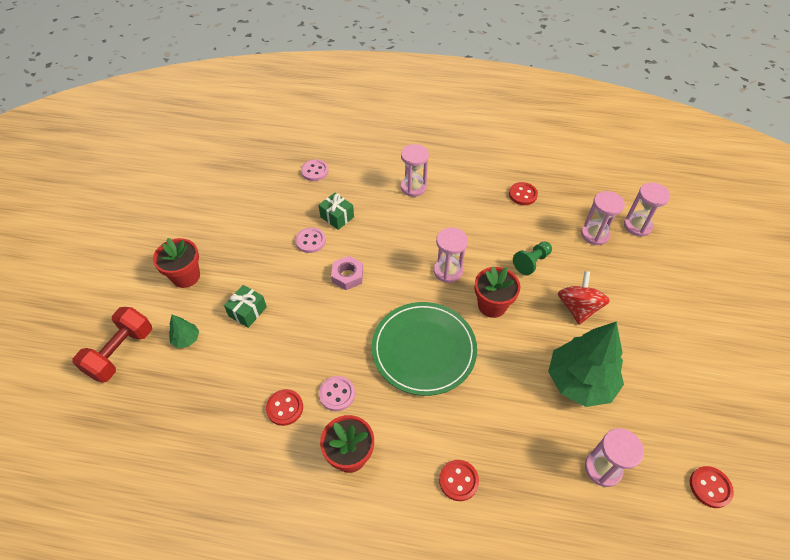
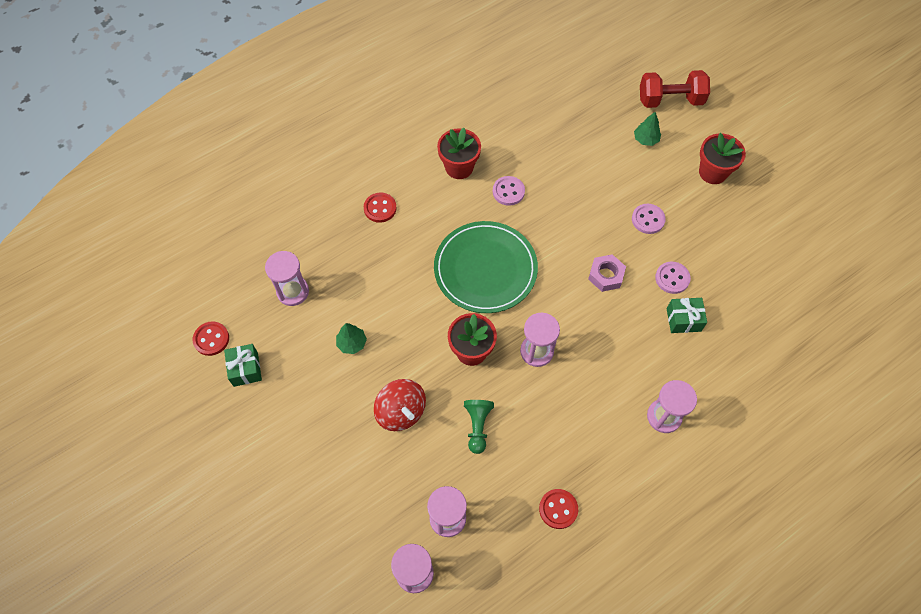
camera: 135 degrees right, 10 degrees up
red dumbbell [73,307,152,383] -> red dumbbell turned 75 degrees counterclockwise [640,70,710,108]
green gift [224,285,267,328] -> green gift moved to [224,344,262,387]
red button [266,389,303,426] -> none
pink button [301,159,329,181] -> pink button moved to [632,204,666,234]
green tree [548,321,624,407] -> green tree [336,323,367,354], size x0.43

